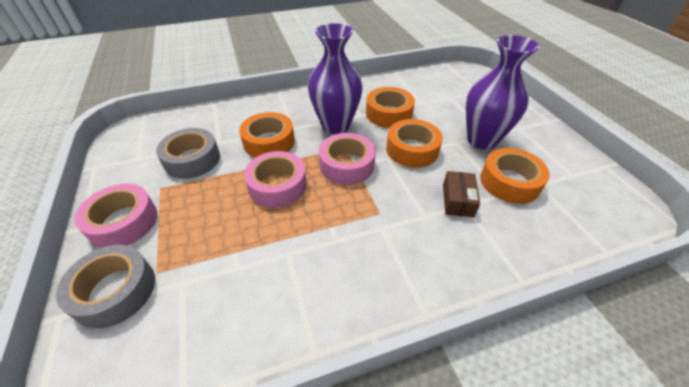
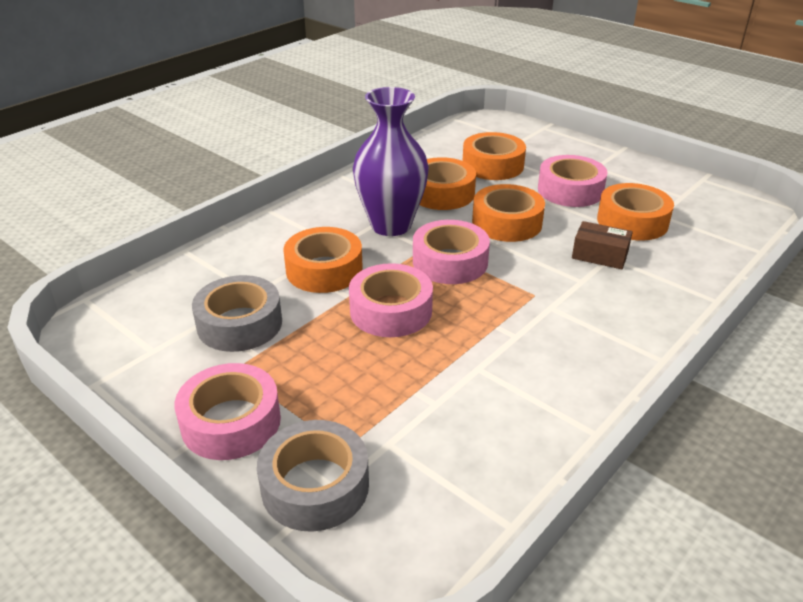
camera: 30 degrees left, 10 degrees down
brown box [443,171,480,217] -> brown box turned 45 degrees counterclockwise [572,221,633,269]
purple vase [466,35,540,150] -> pink tape [538,155,608,207]
none -> orange tape [463,132,526,180]

